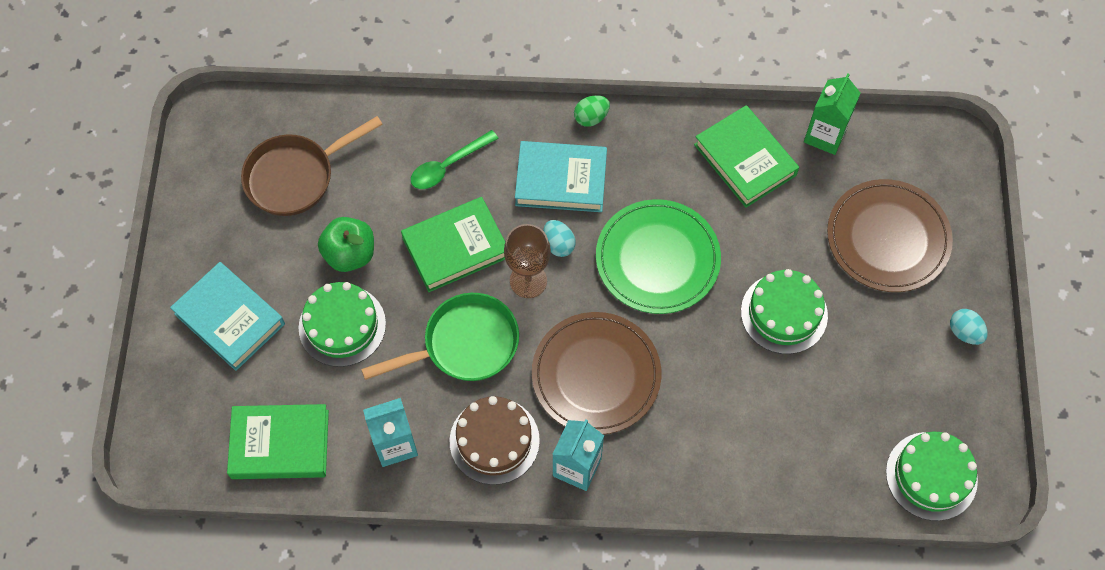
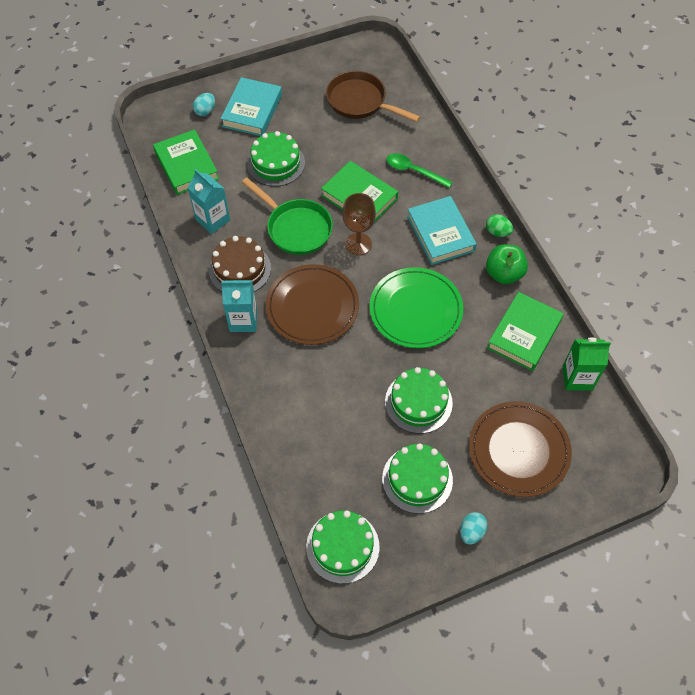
camera: 65 degrees right, 5 degrees down
green apple [318,217,374,272] -> green apple moved to [486,244,528,284]
turquoise egg [543,220,576,257] -> turquoise egg moved to [193,93,215,116]
none -> green cake [382,443,453,514]

